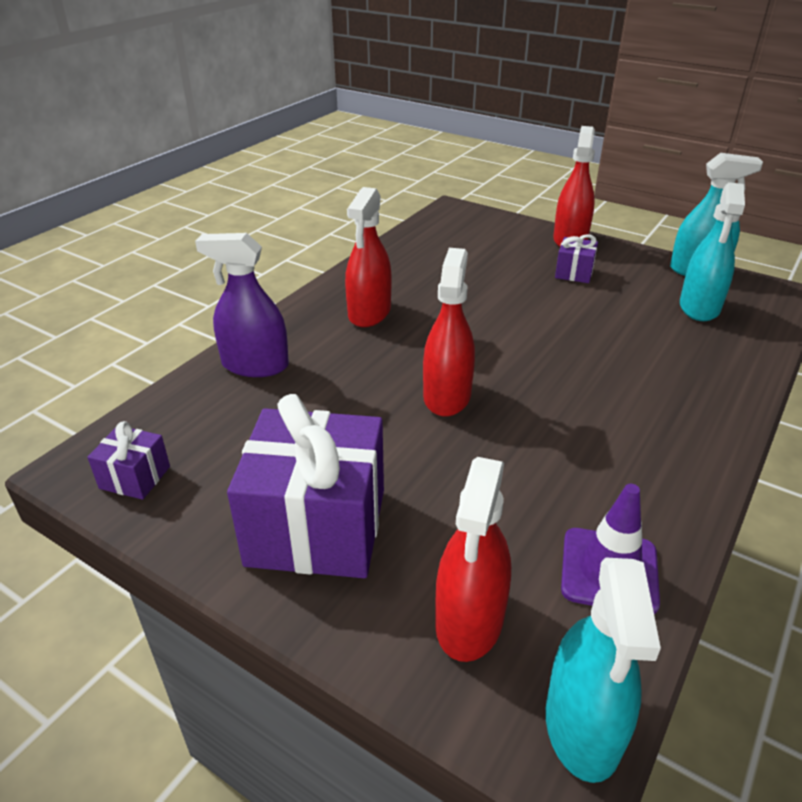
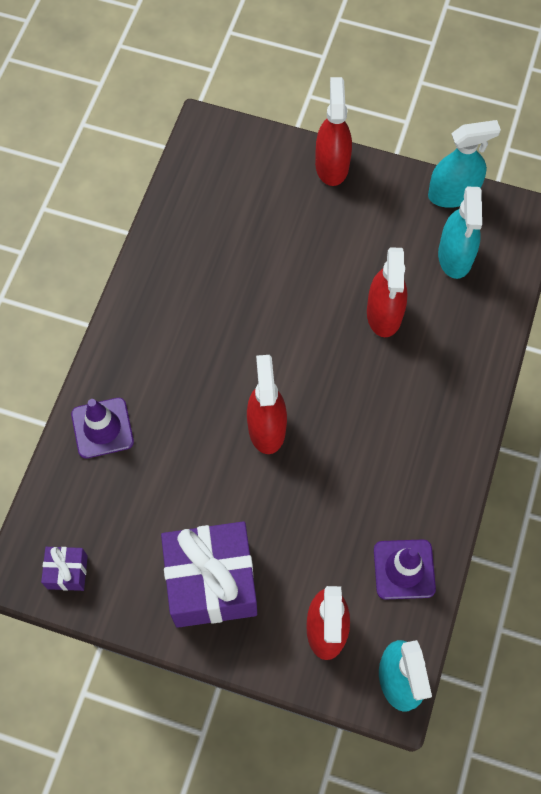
camera: 15 degrees left, 30 degrees up
purple spray bottle [195,233,289,377] -> purple traffic cone [71,398,134,459]
red spray bottle [345,187,391,327] -> red spray bottle moved to [367,247,407,337]
purple gift [555,234,598,283] -> none

